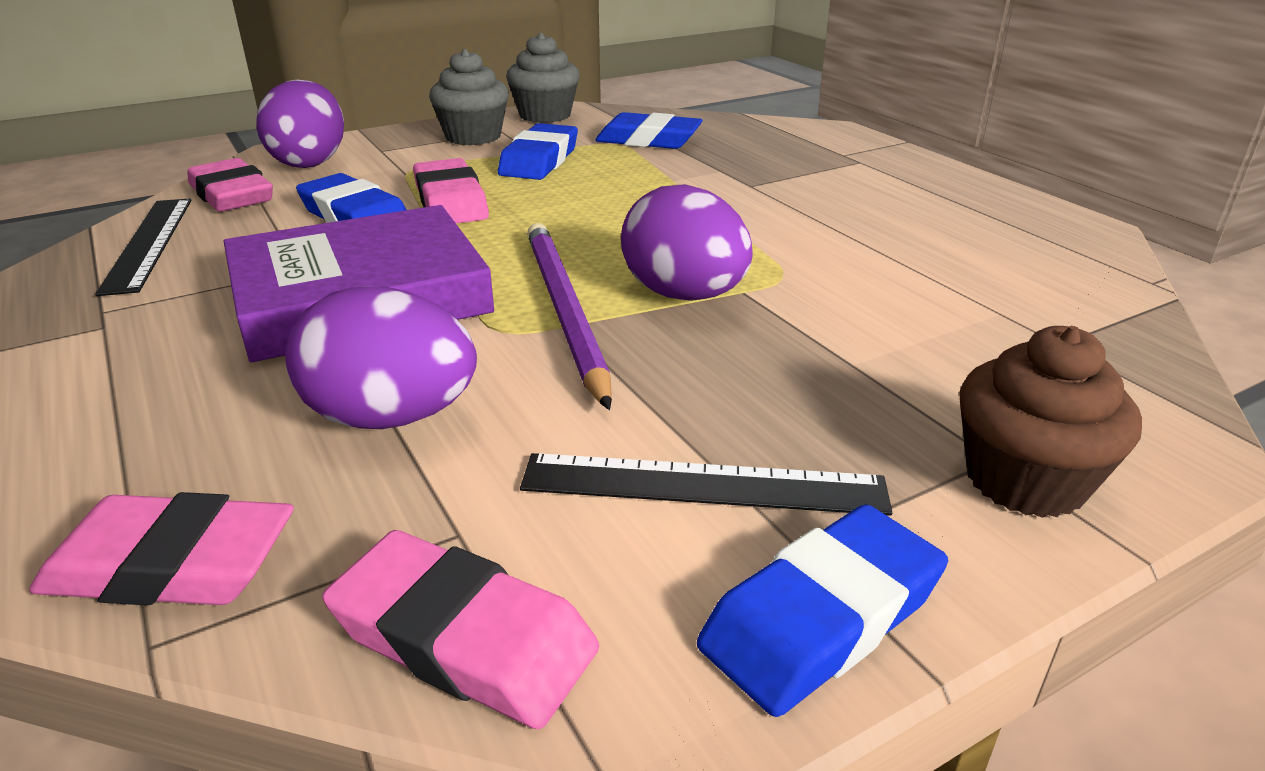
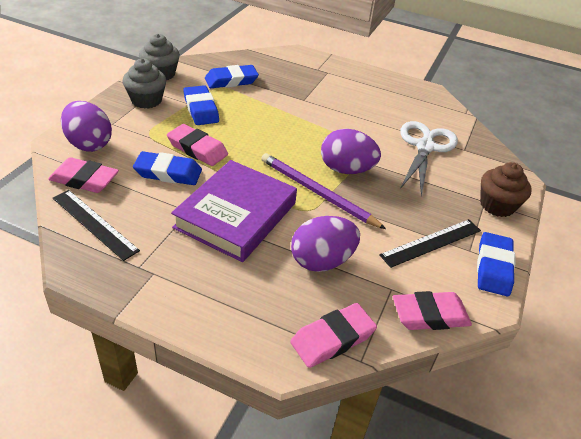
camera: 40 degrees left, 10 degrees up
none -> white scissors [400,121,458,196]

